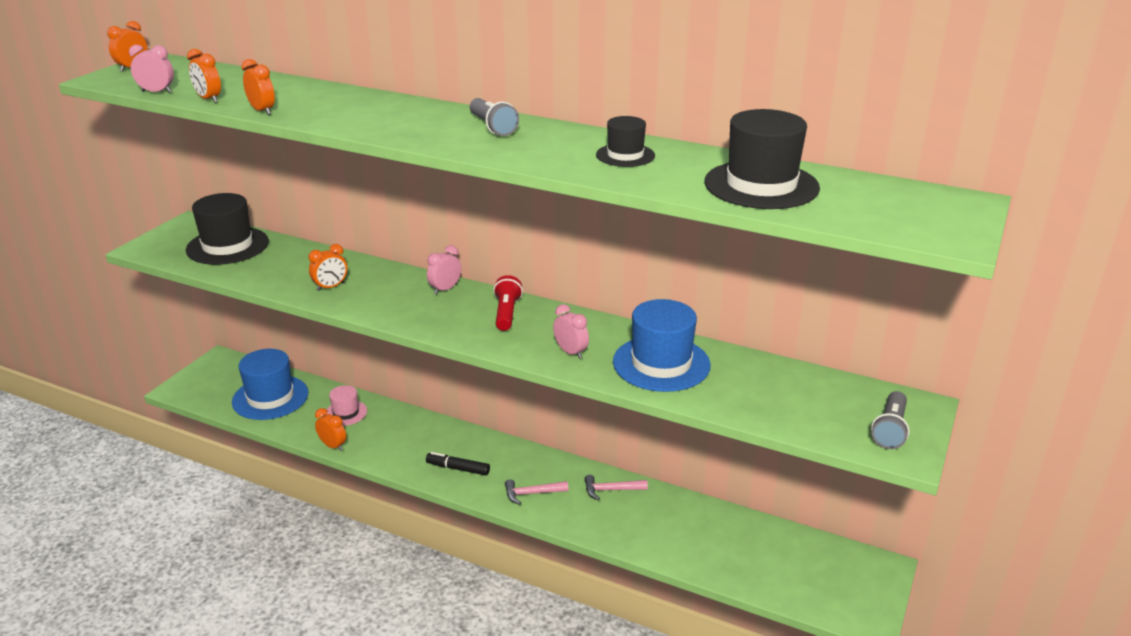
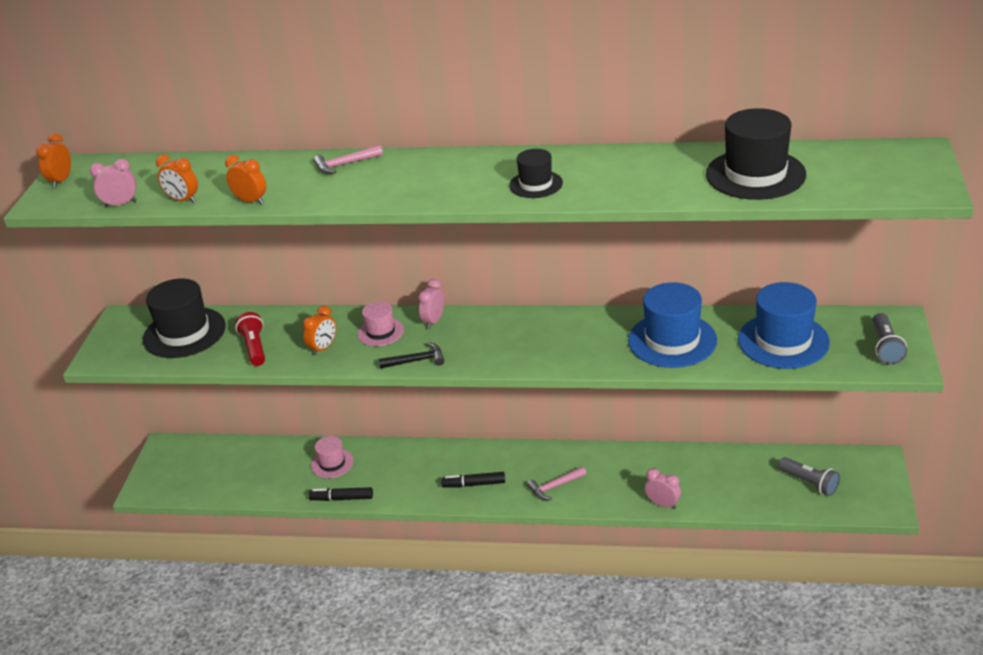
camera: 15 degrees left, 5 degrees up
blue hat [232,349,308,420] -> blue hat moved to [738,282,830,369]
orange clock [315,408,346,451] -> black marker [309,487,373,501]
grey flashlight [470,98,519,136] -> grey flashlight moved to [778,457,840,496]
red flashlight [493,275,523,331] -> red flashlight moved to [235,312,265,366]
pink clock [553,304,589,359] -> pink clock moved to [645,468,681,509]
pink hammer [585,475,648,500] -> pink hammer moved to [313,145,383,174]
black hat [596,116,655,167] -> black hat moved to [509,149,563,198]
none -> pink hat [358,301,404,346]
none -> black hammer [378,342,445,369]

